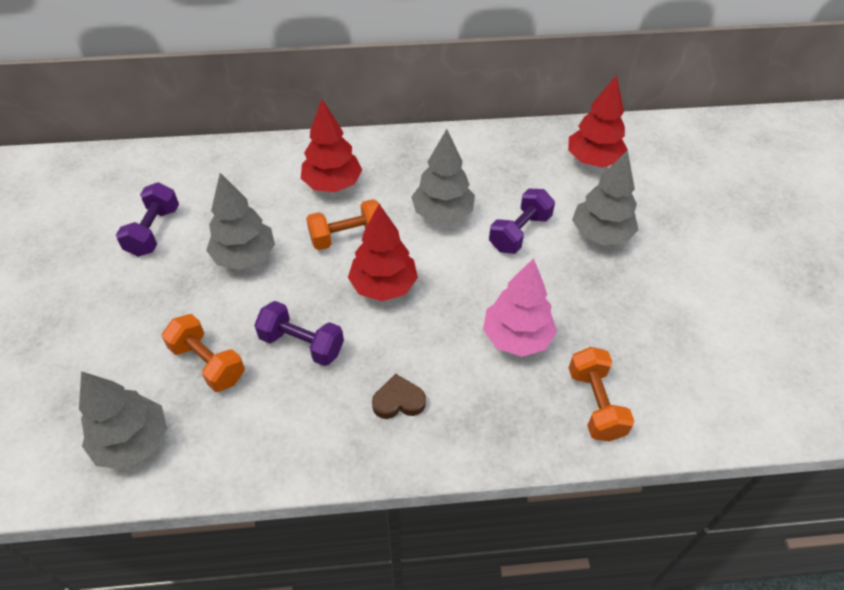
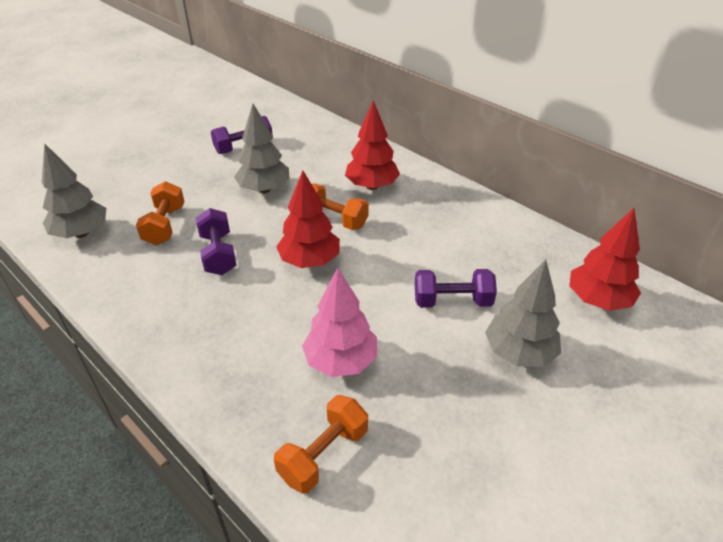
camera: 50 degrees right, 10 degrees down
brown heart [372,374,426,419] -> none
grey tree [411,129,475,223] -> none

